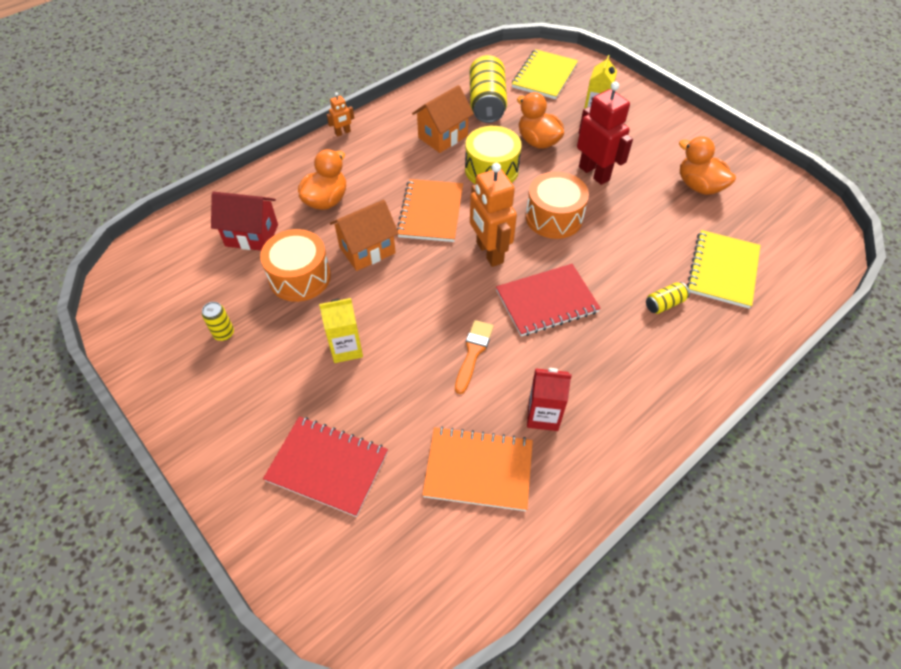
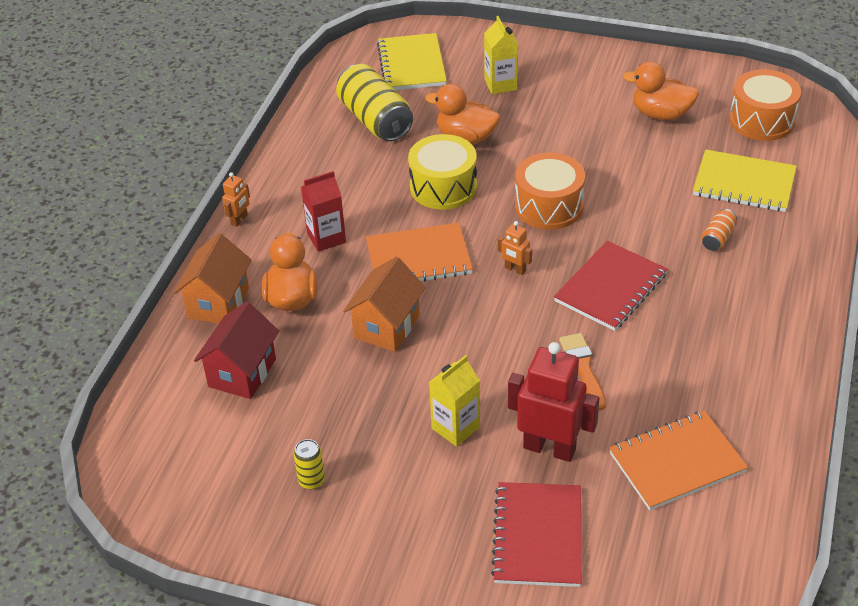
camera: 30 degrees left, 10 degrees down
red house [211,191,278,251] -> red house turned 45 degrees counterclockwise [194,301,279,399]
orange drum [260,229,331,302] -> orange drum moved to [729,69,801,141]
red notebook [263,416,388,517] -> red notebook turned 75 degrees counterclockwise [491,482,581,587]
orange notebook [397,179,463,242] -> orange notebook turned 75 degrees counterclockwise [366,223,473,282]
orange house [412,85,474,153] -> orange house moved to [174,233,251,324]
orange robot [470,163,517,267] -> orange robot [498,221,532,275], size x0.47
red carton [527,368,572,431] -> red carton moved to [301,171,346,252]
red robot [577,81,633,185] -> red robot moved to [508,342,599,462]
yellow can [646,282,690,314] -> orange can [701,209,737,251]
yellow notebook [687,230,760,309] -> yellow notebook turned 60 degrees counterclockwise [693,149,797,212]

